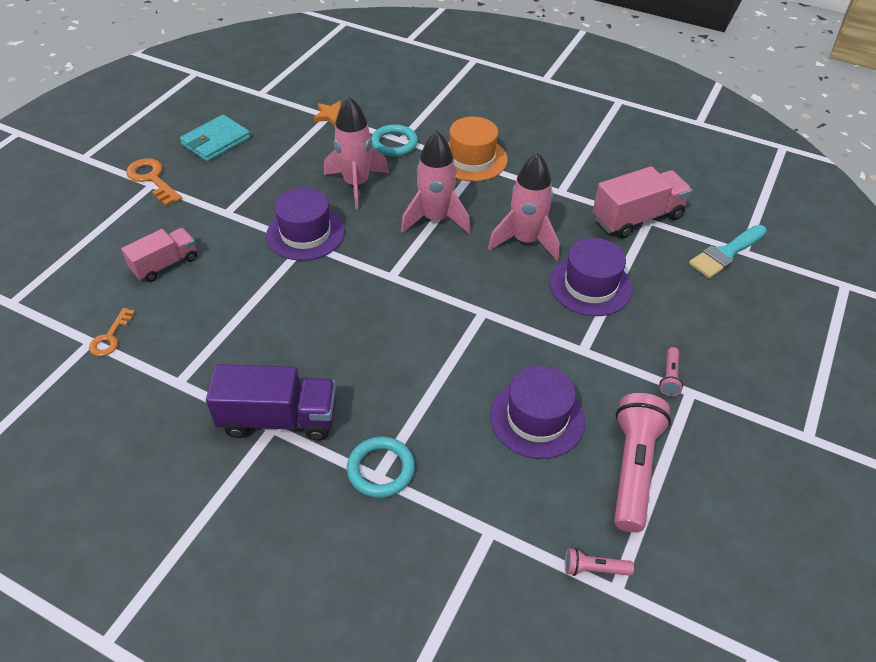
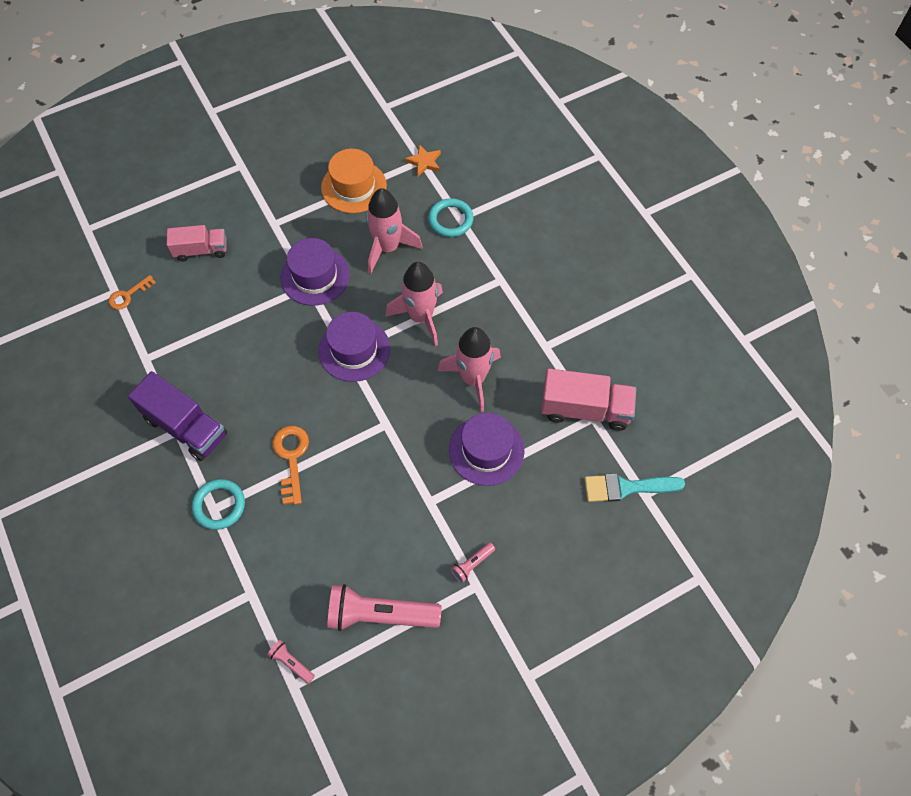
camera: 35 degrees right, 15 degrees up
orange key [126,158,182,206] -> orange key moved to [272,426,309,505]
turquoise wallet [180,115,251,162] -> none
orange hat [448,117,508,182] -> orange hat moved to [321,149,387,213]
purple hat [490,365,585,459] -> purple hat moved to [318,312,390,382]
pink flashlight [614,393,671,533] -> pink flashlight turned 135 degrees counterclockwise [327,584,441,631]

